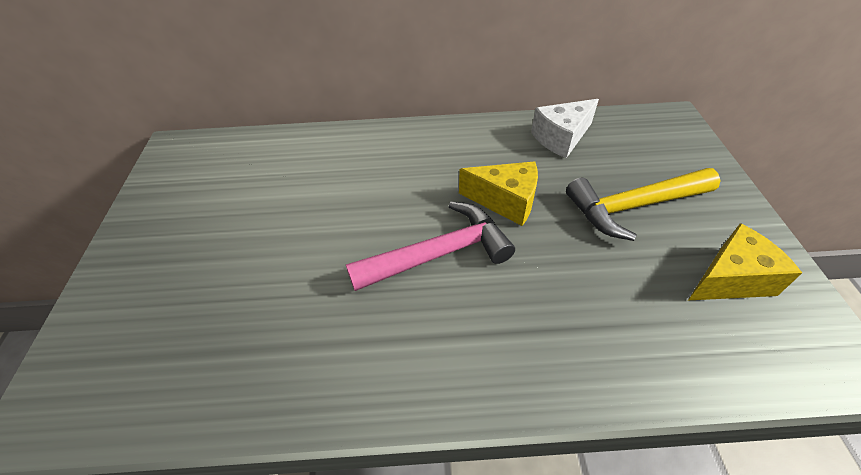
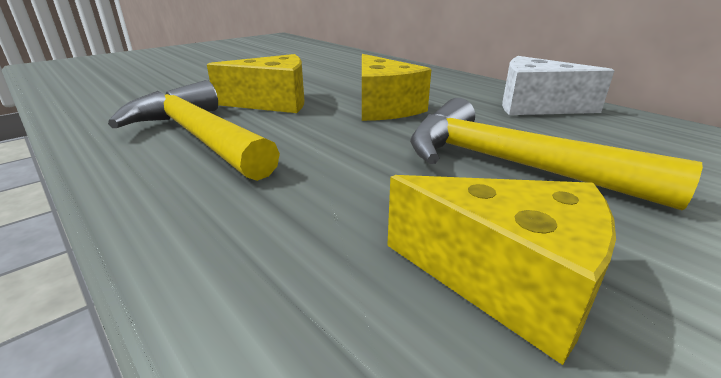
camera: 50 degrees right, 20 degrees down
pink hammer [346,201,515,291] -> yellow cheese [207,54,304,113]
none -> yellow hammer [108,80,280,181]

